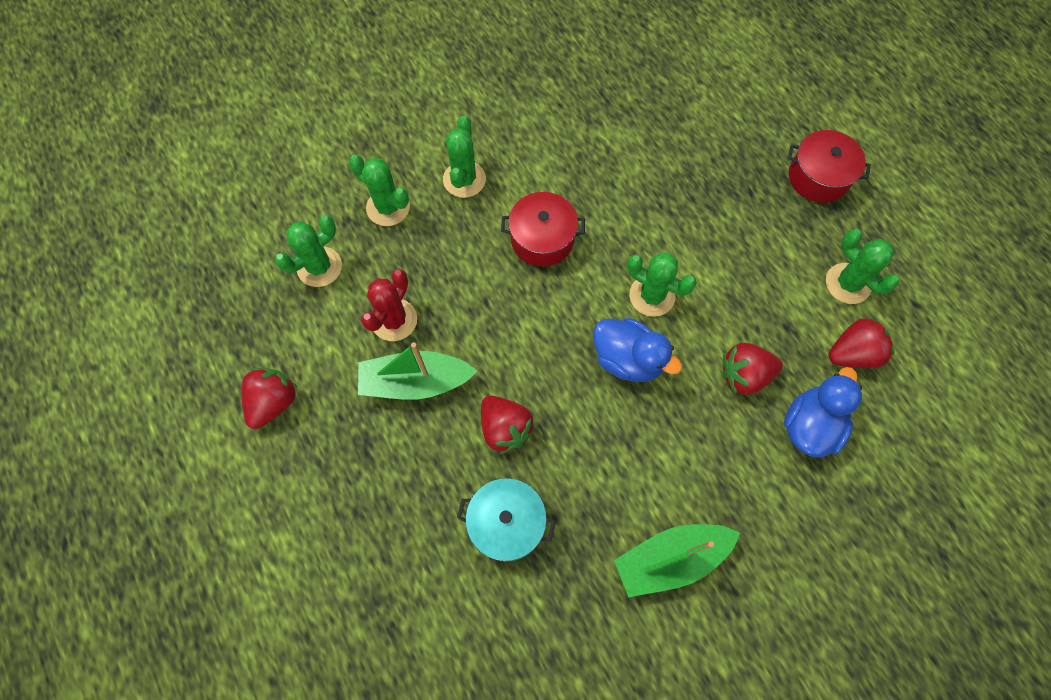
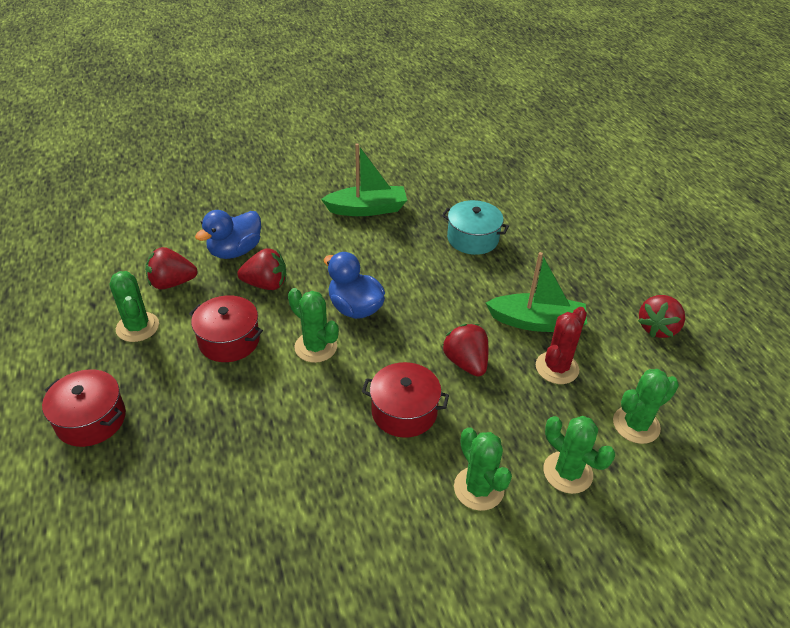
camera: 170 degrees left, 25 degrees down
green cactus [443,116,486,198] -> green cactus turned 45 degrees counterclockwise [454,427,512,511]
red strawberry [481,396,535,454] -> red strawberry moved to [442,324,488,376]
none -> red pot [189,295,263,362]

